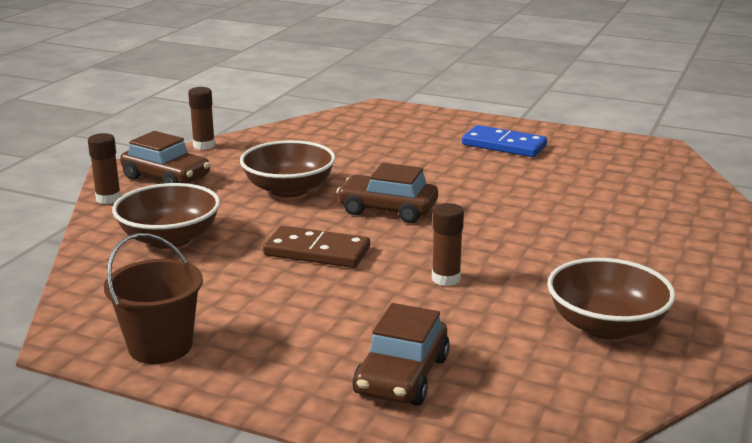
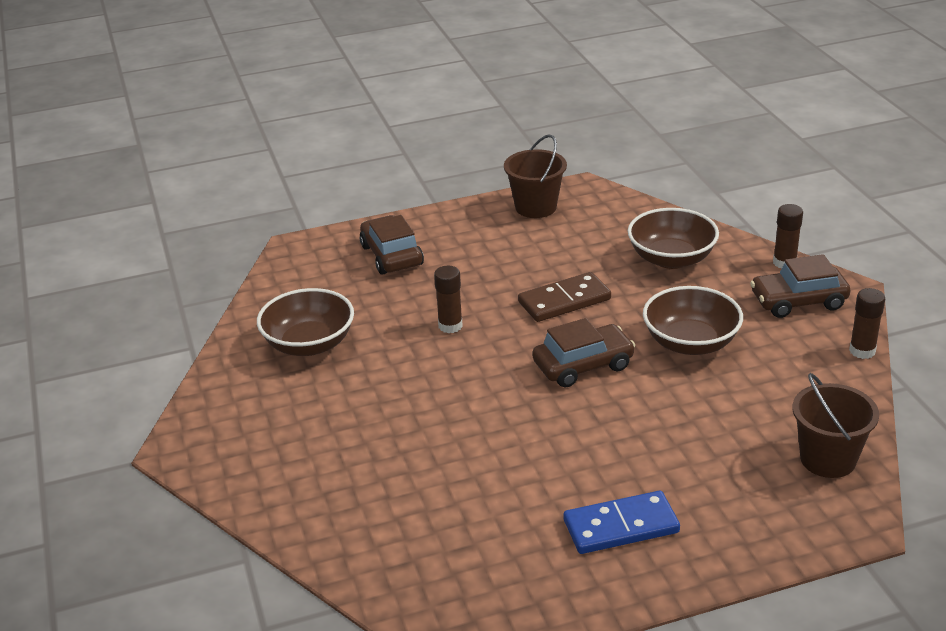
camera: 140 degrees right, 10 degrees up
none -> brown bucket [792,373,879,478]

